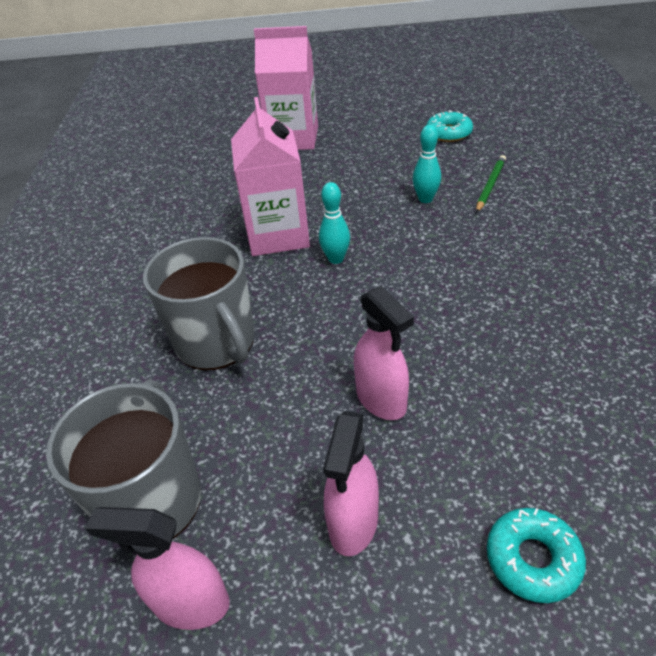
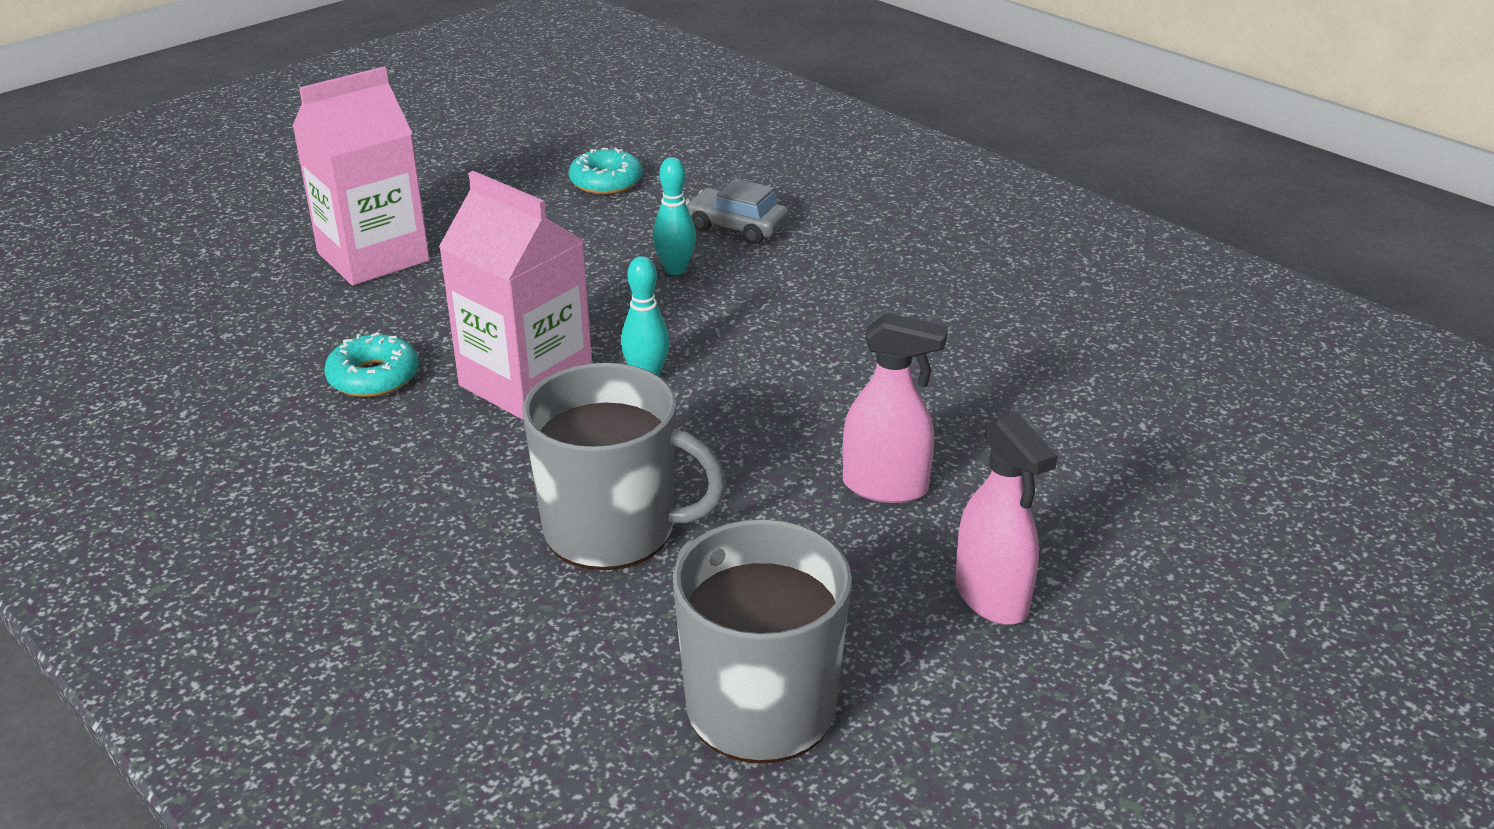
camera: 45 degrees left, 10 degrees down
pink spray bottle [85,507,230,630] -> none
green pencil [476,155,506,213] -> grey car [686,178,789,245]
turquoise donut [487,508,586,603] -> turquoise donut moved to [324,332,419,397]

